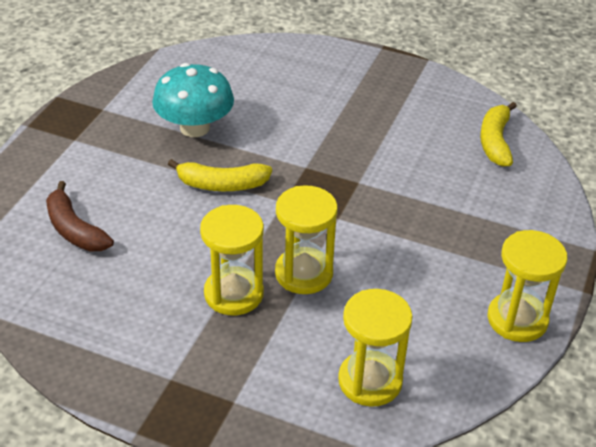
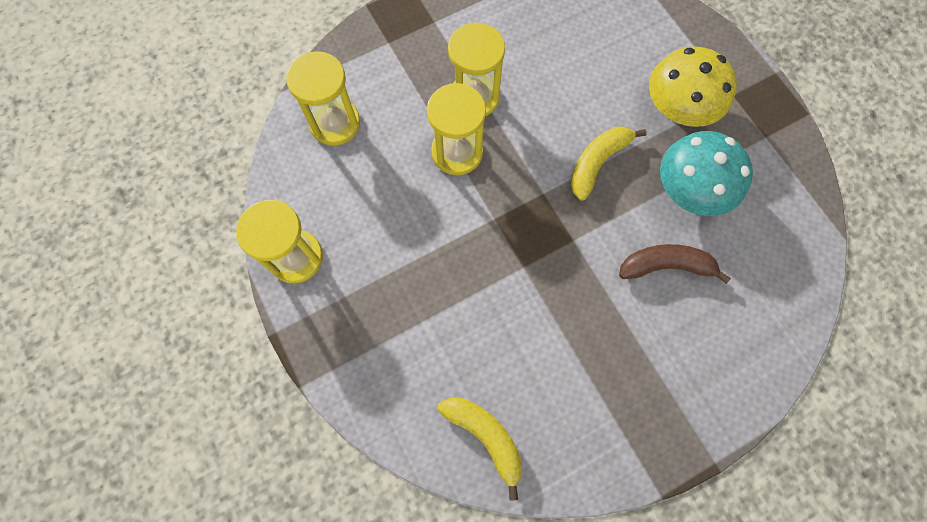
camera: 130 degrees right, 30 degrees up
brown banana [46,181,114,252] -> brown banana moved to [619,244,731,284]
none -> yellow mushroom [649,46,737,127]

